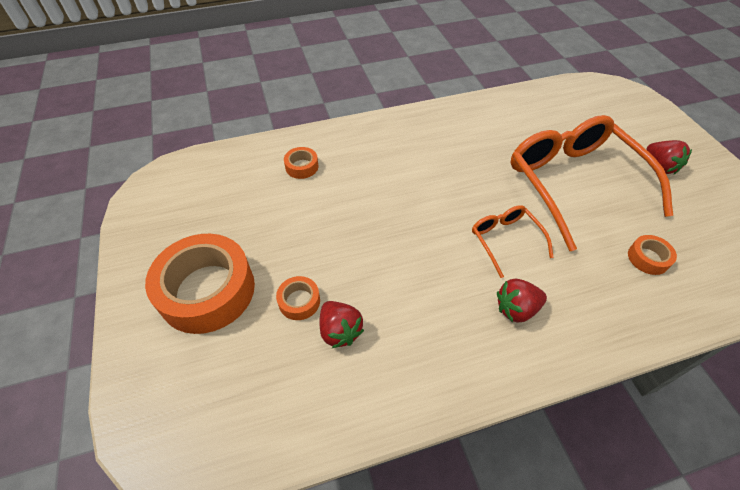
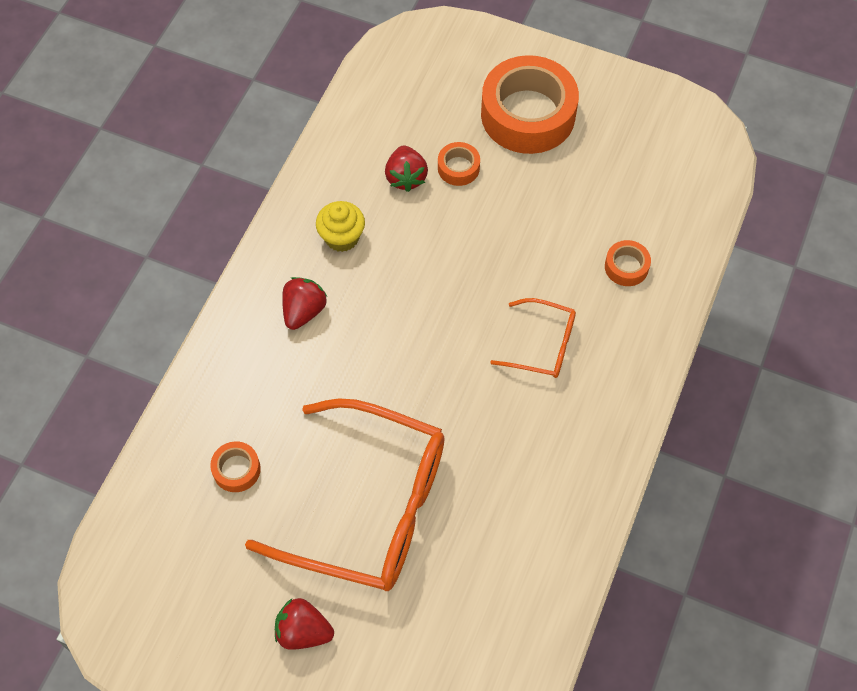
camera: 130 degrees right, 10 degrees up
red strawberry [319,301,364,348] -> red strawberry turned 105 degrees counterclockwise [385,145,428,192]
orange glasses [472,205,554,278] -> orange glasses moved to [490,298,576,378]
none -> yellow cupcake [316,201,365,252]

